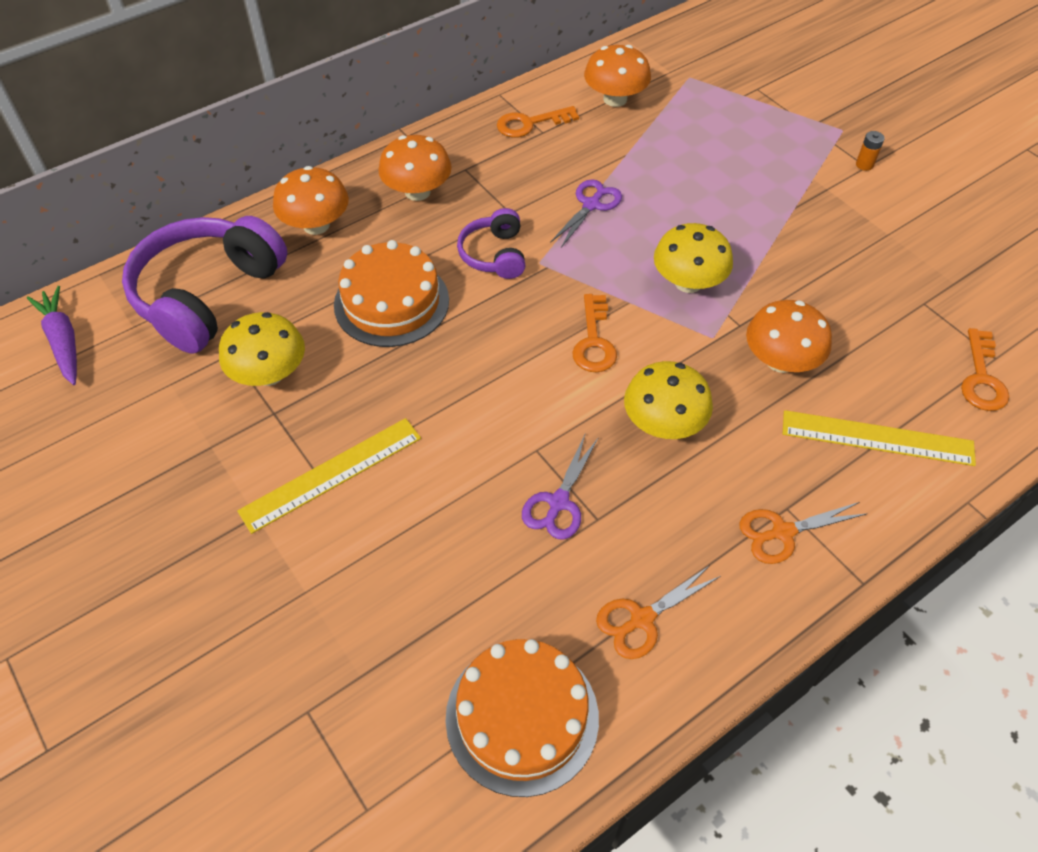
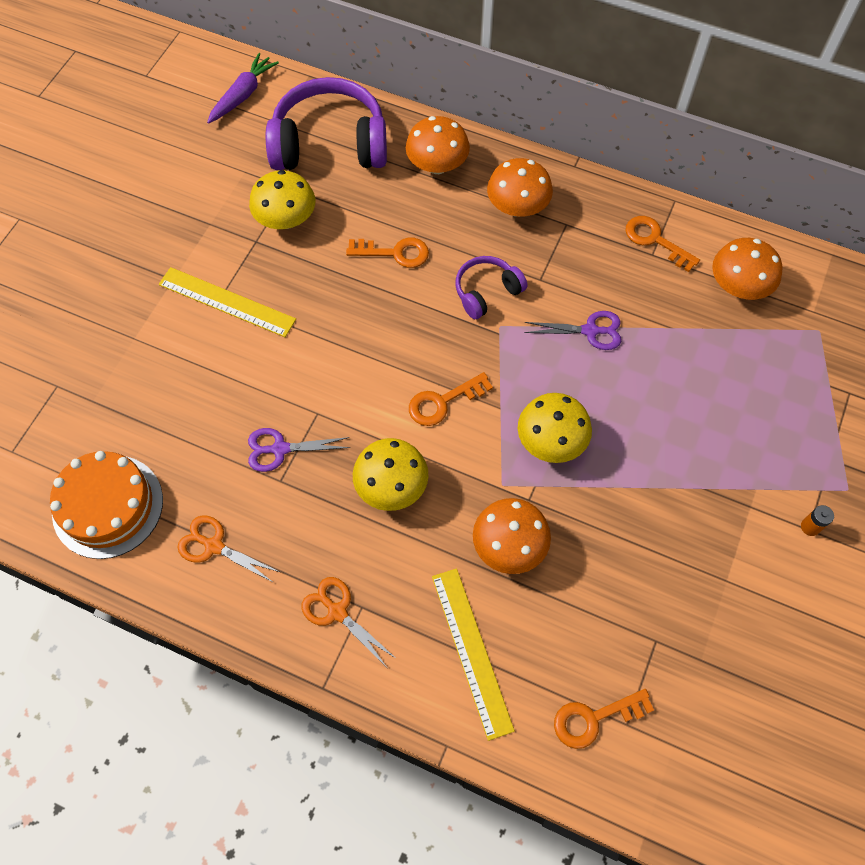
camera: 60 degrees right, 10 degrees up
orange cake [334,240,449,347] -> orange key [346,238,429,268]

